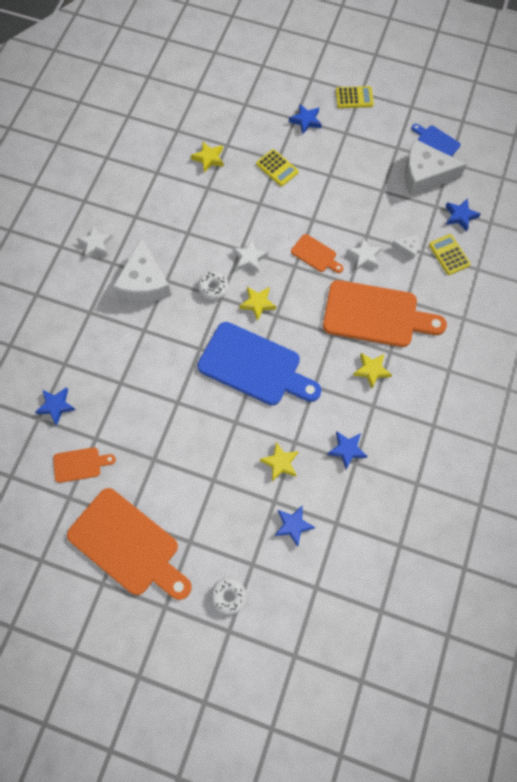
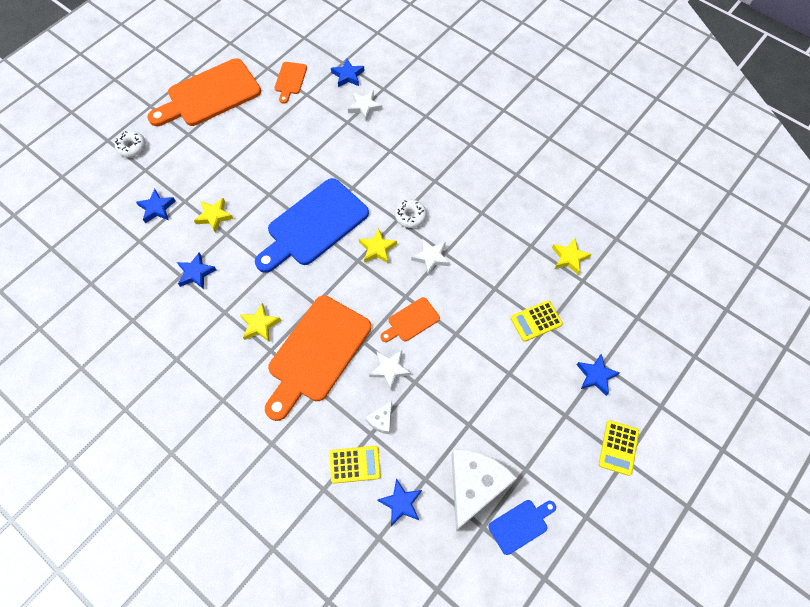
camera: 110 degrees right, 5 degrees down
white star [77,225,113,259] -> white star moved to [348,90,382,121]
white cheese [113,238,171,302] -> none

